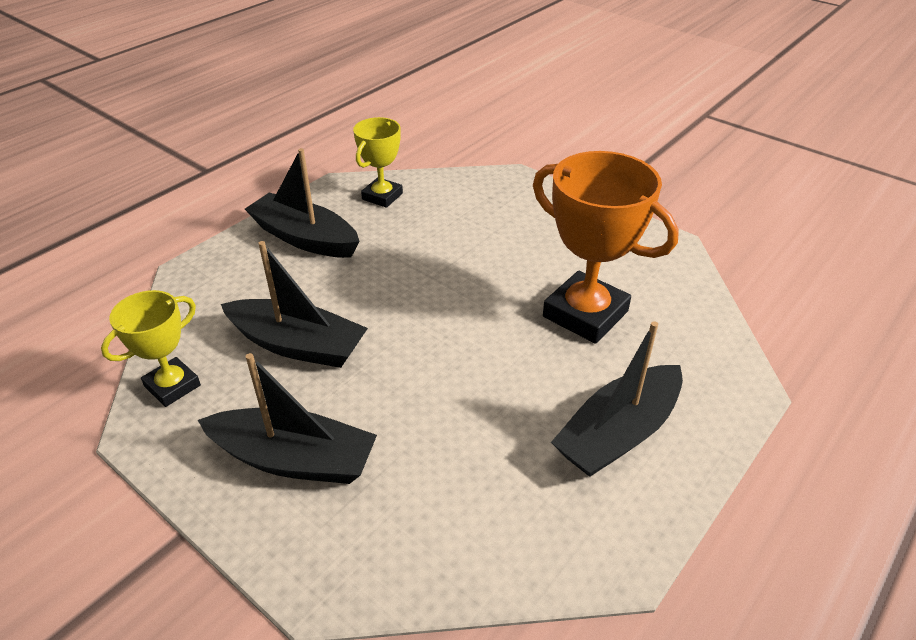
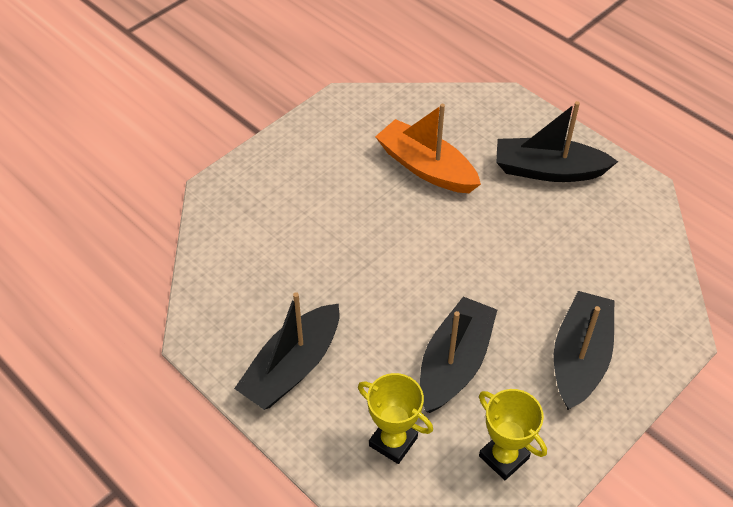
camera: 85 degrees left, 10 degrees up
yellow trophy [353,117,403,208] -> yellow trophy moved to [358,373,433,464]
orange trophy [533,151,679,344] -> orange boat [375,104,481,193]
black boat [551,321,683,477] -> black boat turned 135 degrees clockwise [496,101,618,182]

